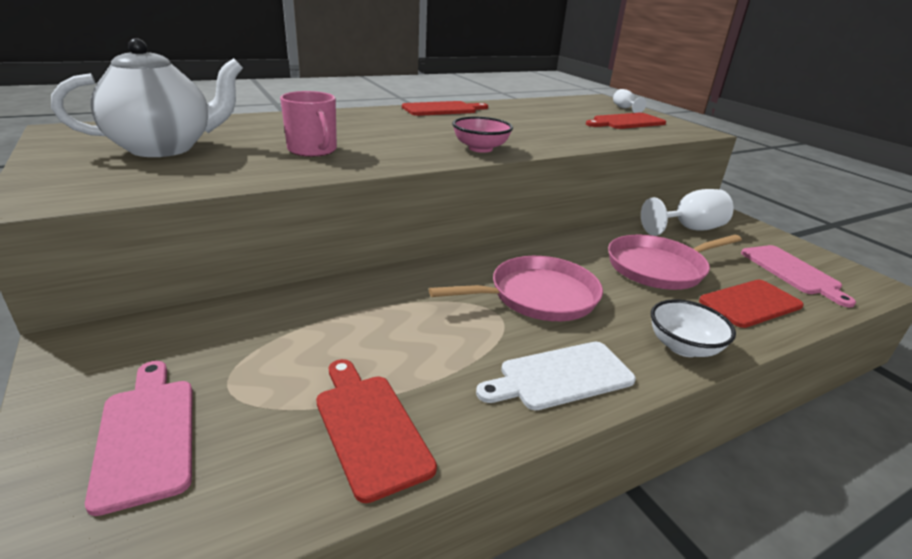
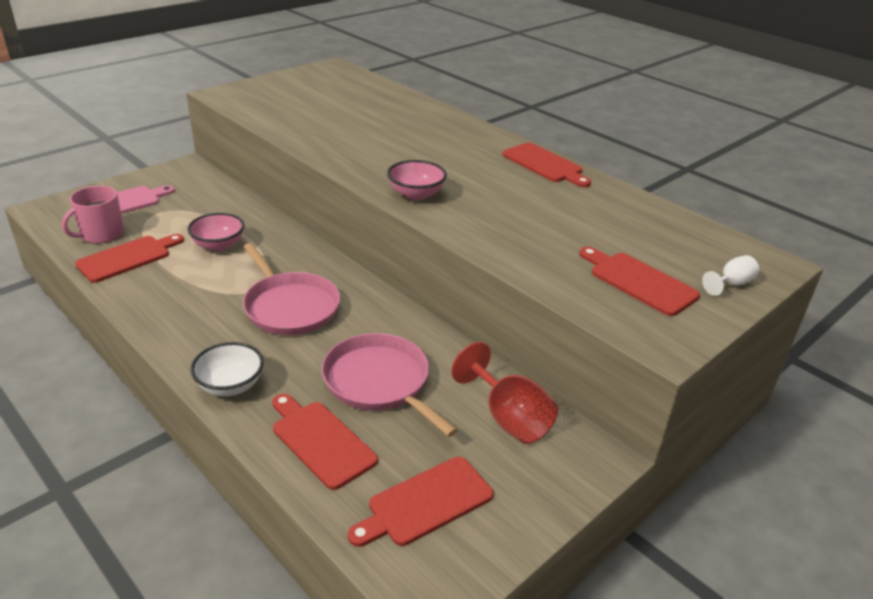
camera: 75 degrees right, 5 degrees up
white teapot [51,38,243,157] -> none
pink mug [280,91,337,157] -> pink mug moved to [62,186,124,244]
white cutting board [476,342,636,410] -> none
white goblet [641,189,734,236] -> red goblet [451,342,558,444]
pink cutting board [741,245,856,307] -> red cutting board [348,457,494,547]
none -> pink bowl [187,213,245,251]

